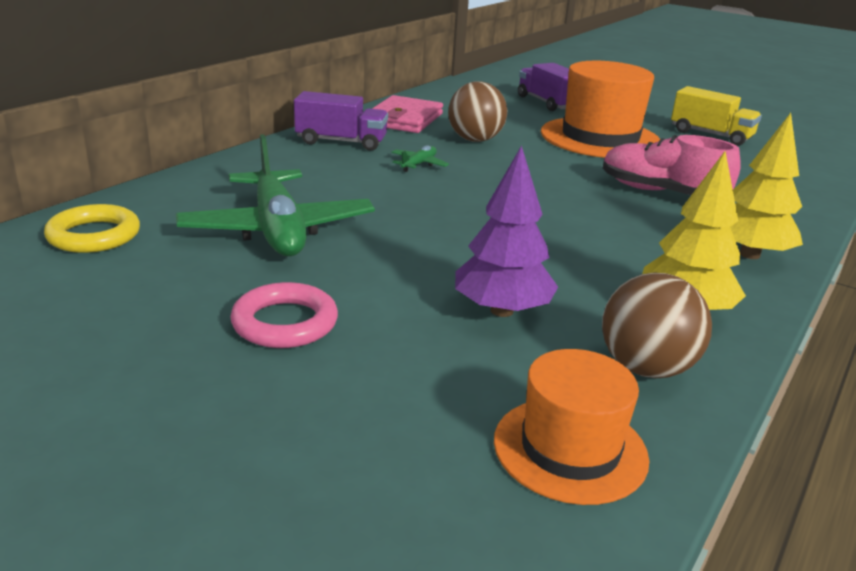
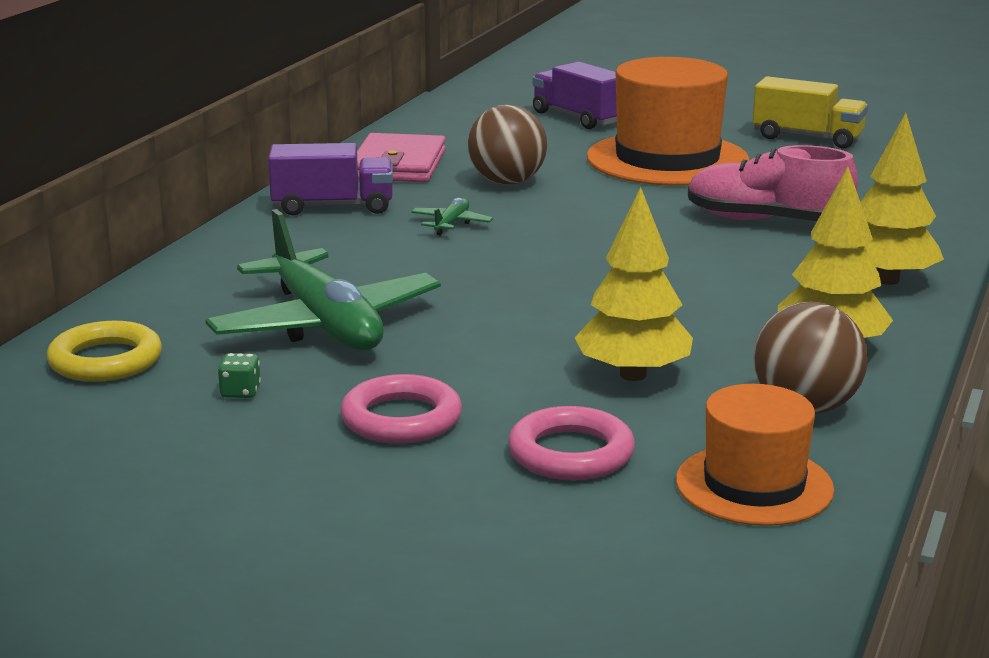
camera: 10 degrees left, 5 degrees down
purple tree [455,145,558,317] -> yellow tree [574,187,693,381]
none -> green dice [218,353,261,398]
none -> pink ring [508,406,635,480]

